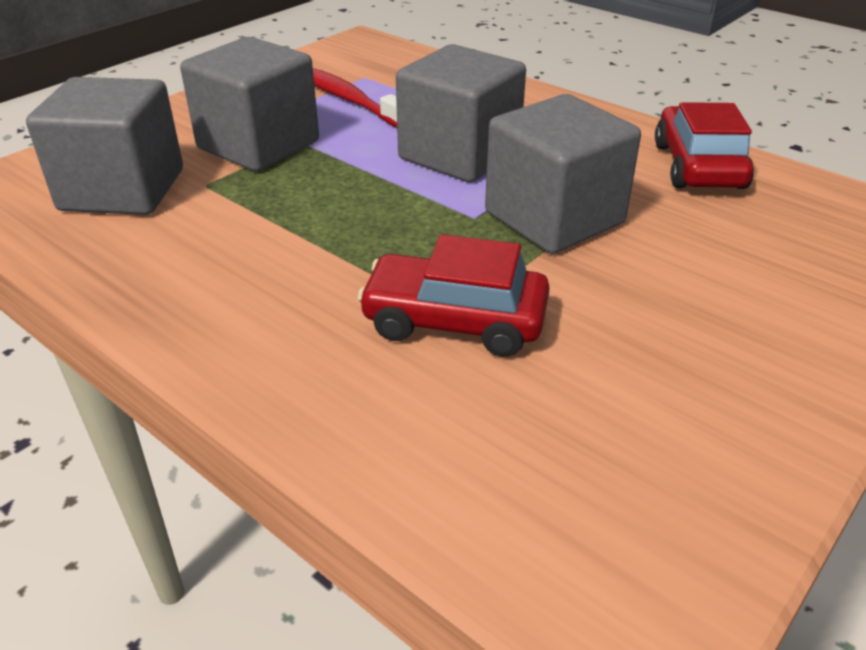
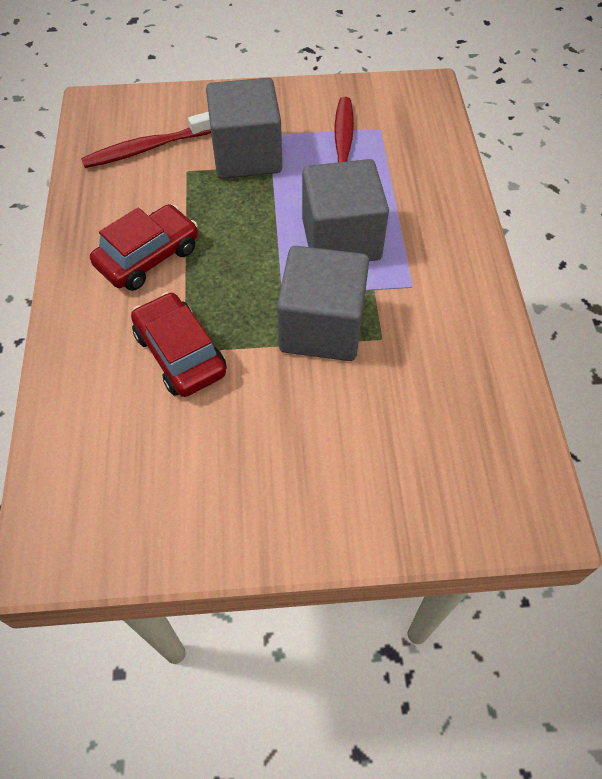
camera: 45 degrees right, 20 degrees up
grey cube [26,77,183,215] -> red toothbrush [81,112,211,168]
red car [655,102,754,189] -> red car moved to [90,204,198,291]

